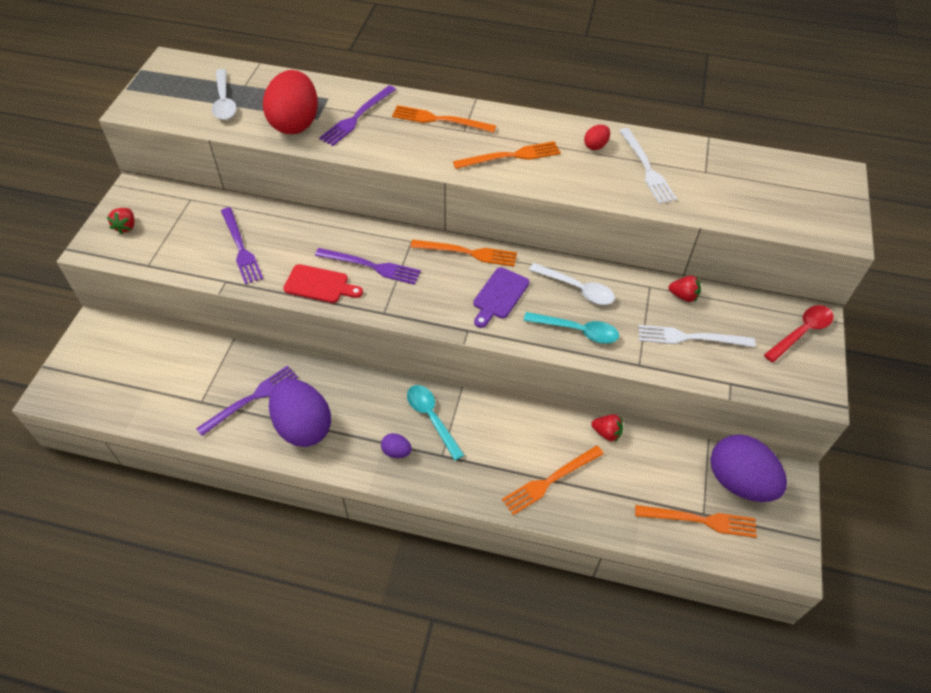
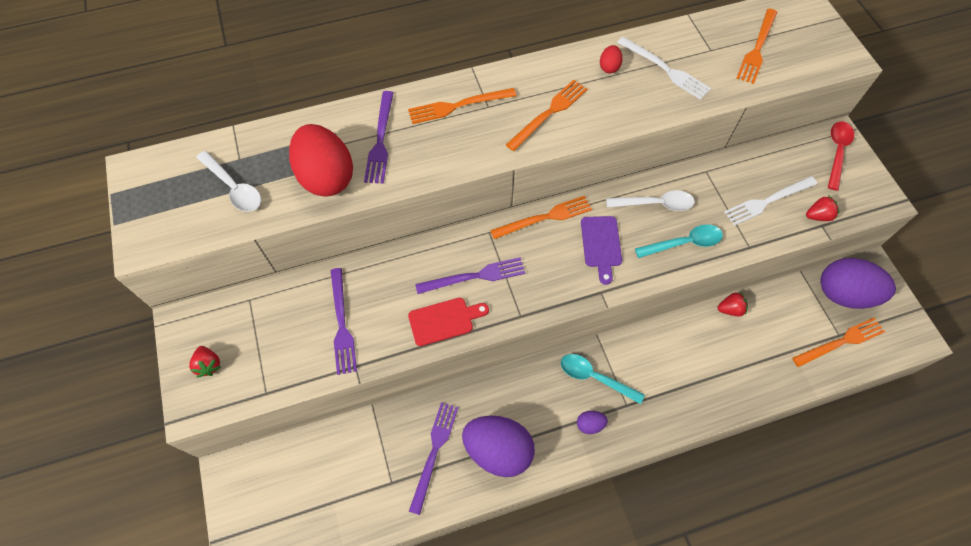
camera: 30 degrees left, 10 degrees up
purple fork [221,207,263,285] -> purple fork turned 45 degrees clockwise [331,268,357,375]
orange fork [502,445,604,515] -> orange fork moved to [737,9,777,84]
red strawberry [668,276,701,302] -> red strawberry moved to [806,195,839,221]

